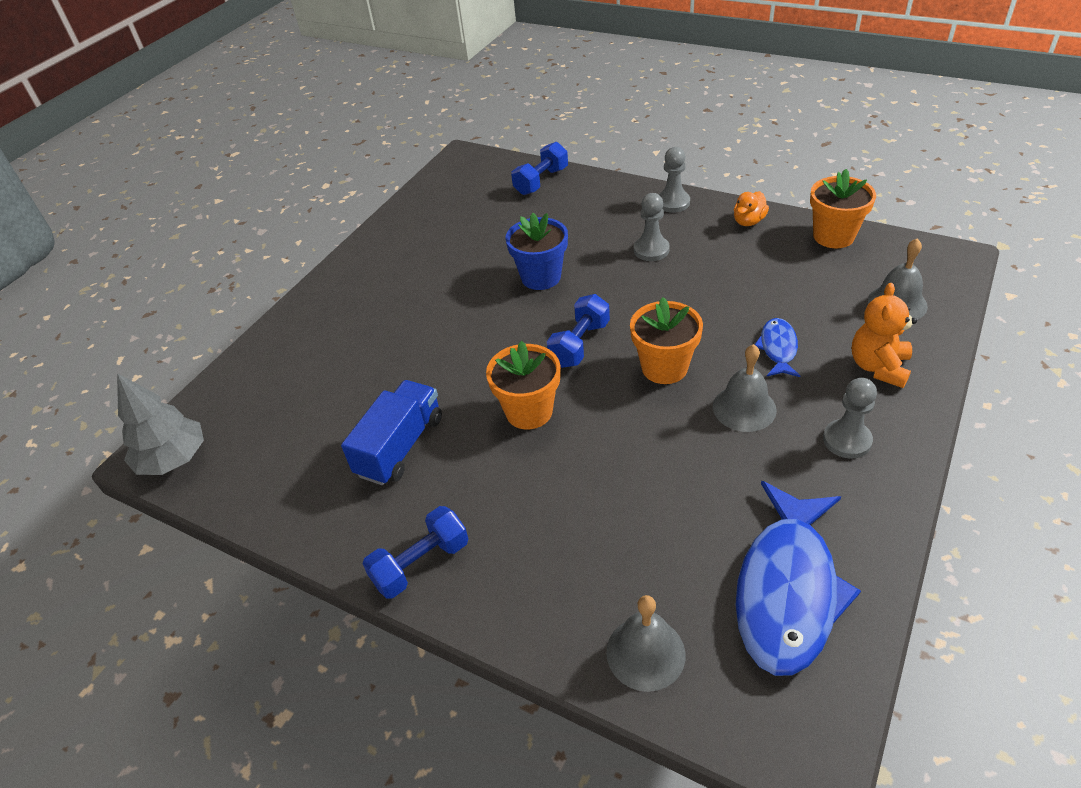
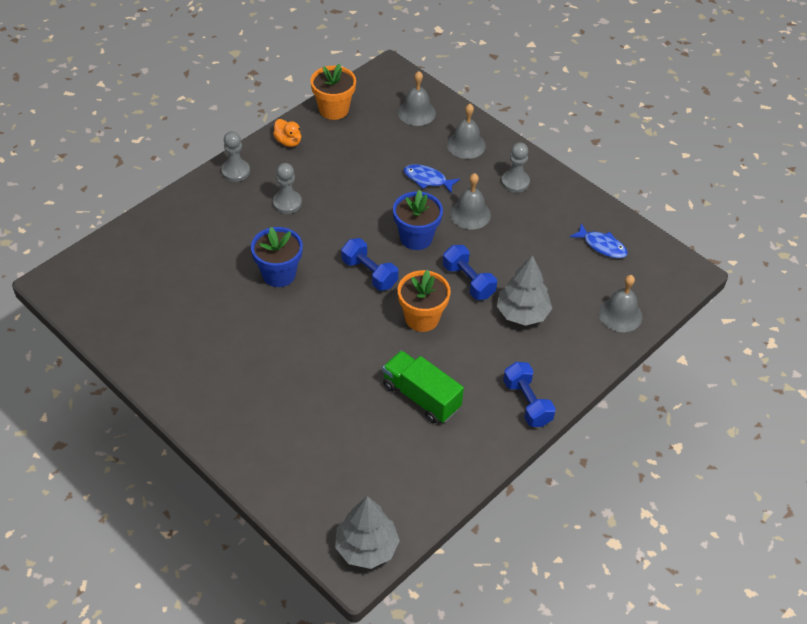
camera: 80 degrees left, 5 degrees up
blue truck [341,380,442,485] -> green truck [382,350,464,423]
blue dumbbell [511,142,568,195] -> blue dumbbell moved to [443,245,497,300]
orange flower pot [630,297,703,384] -> blue flower pot [393,190,443,250]
blue fish [736,481,861,676] -> blue fish [570,223,628,258], size x0.49
orange teddy bear [852,283,917,388] -> grey bell [447,104,486,159]
none -> grey tree [497,255,552,326]

